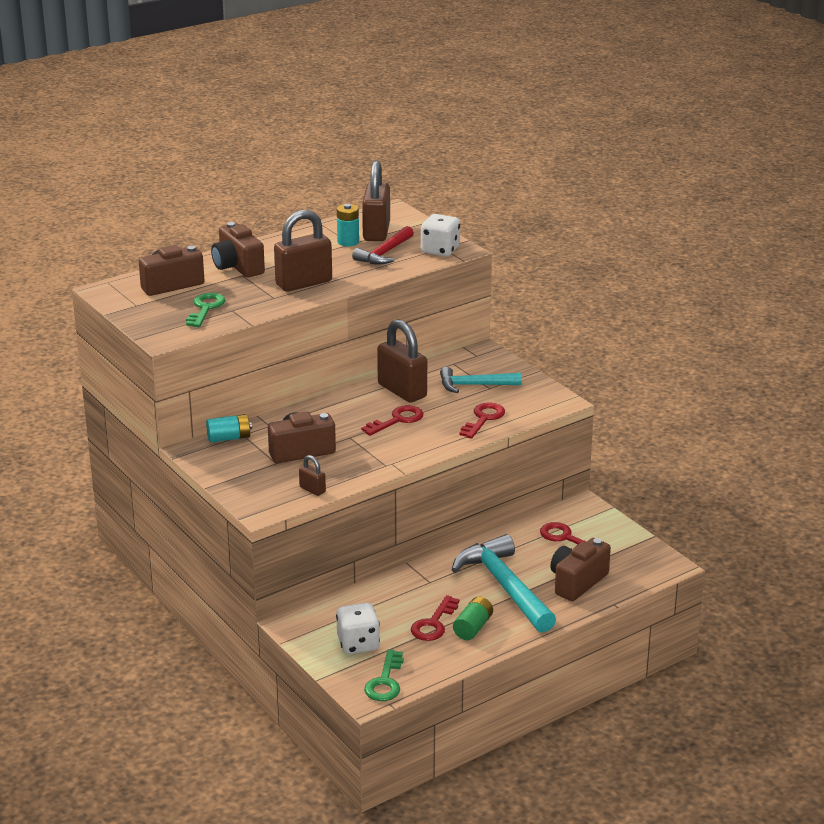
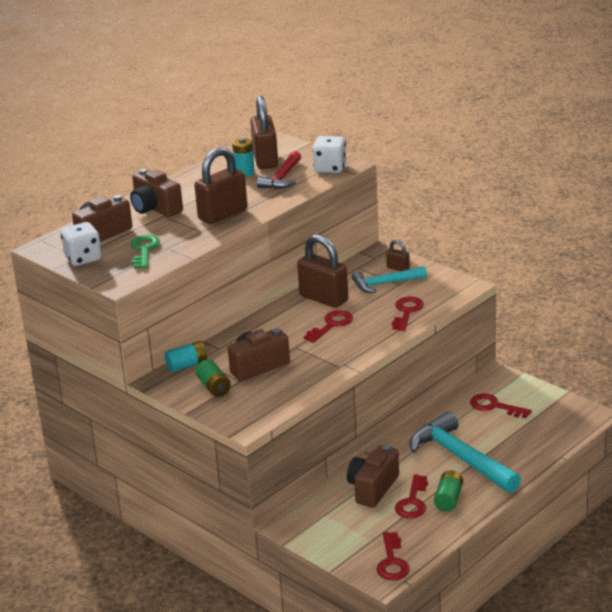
camera: 10 degrees left, 0 degrees up
brown padlock [299,455,326,496] -> brown padlock moved to [386,240,410,271]
white dice [336,603,380,654] -> white dice moved to [61,222,102,266]
green key [364,650,404,701] -> red key [377,532,410,580]
brown camera [550,538,611,601] -> brown camera moved to [347,445,399,508]
none -> green battery [196,359,231,397]

